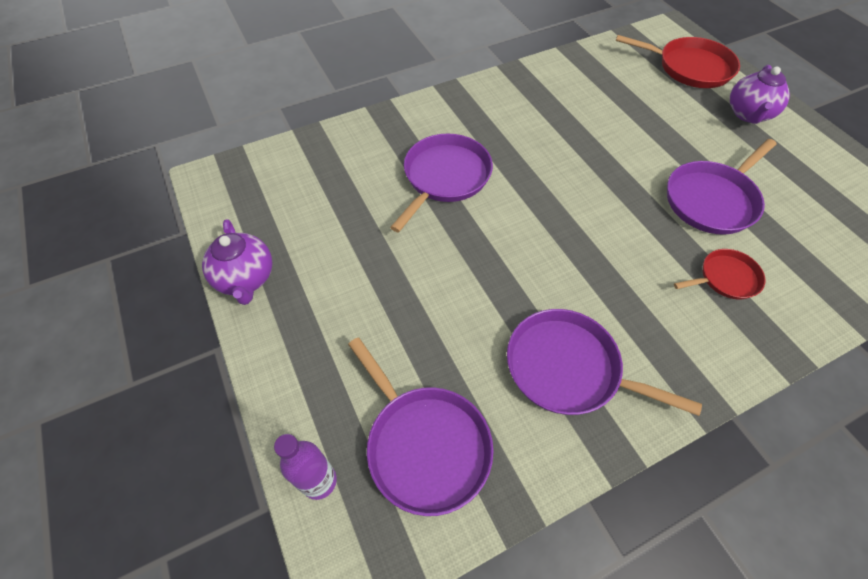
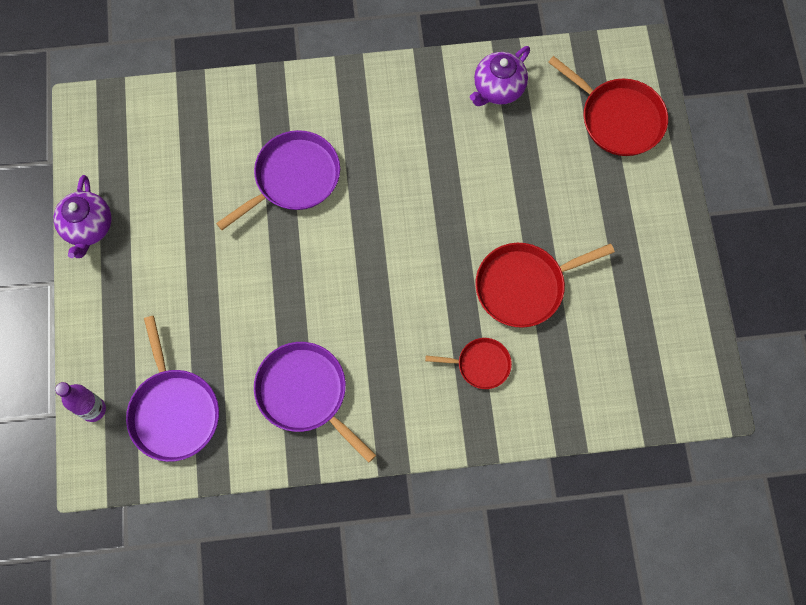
camera: 20 degrees right, 15 degrees up
purple pan [667,139,776,235] -> red pan [475,243,615,328]
purple teapot [730,65,790,124] -> purple teapot moved to [470,46,530,106]

